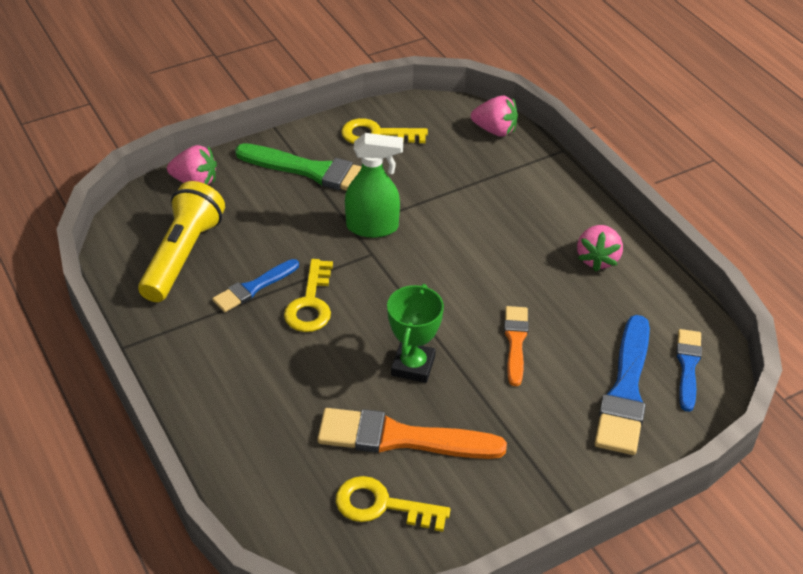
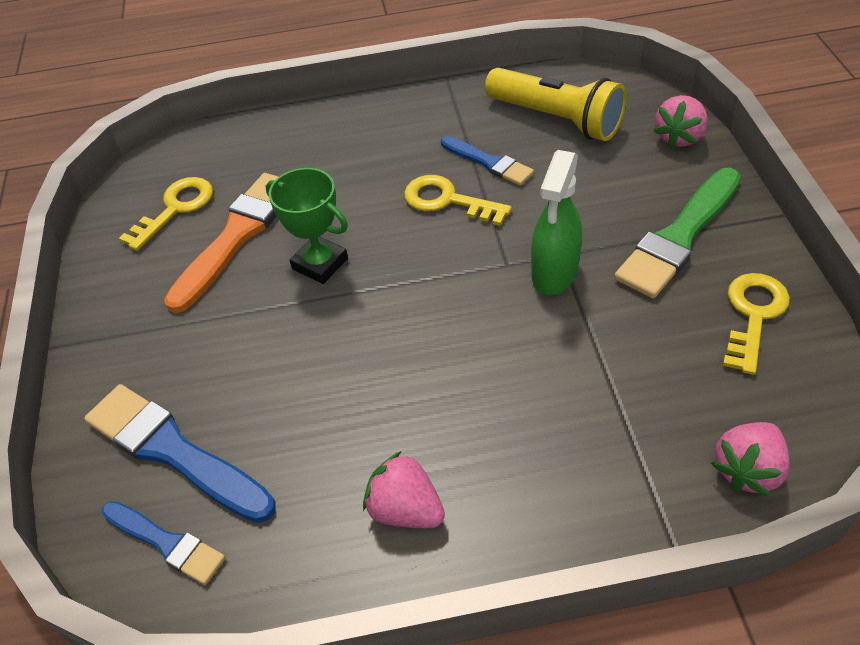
camera: 115 degrees right, 5 degrees up
blue brush [212,259,299,312] -> blue brush turned 150 degrees clockwise [441,136,534,186]
orange brush [504,306,528,386] -> none

